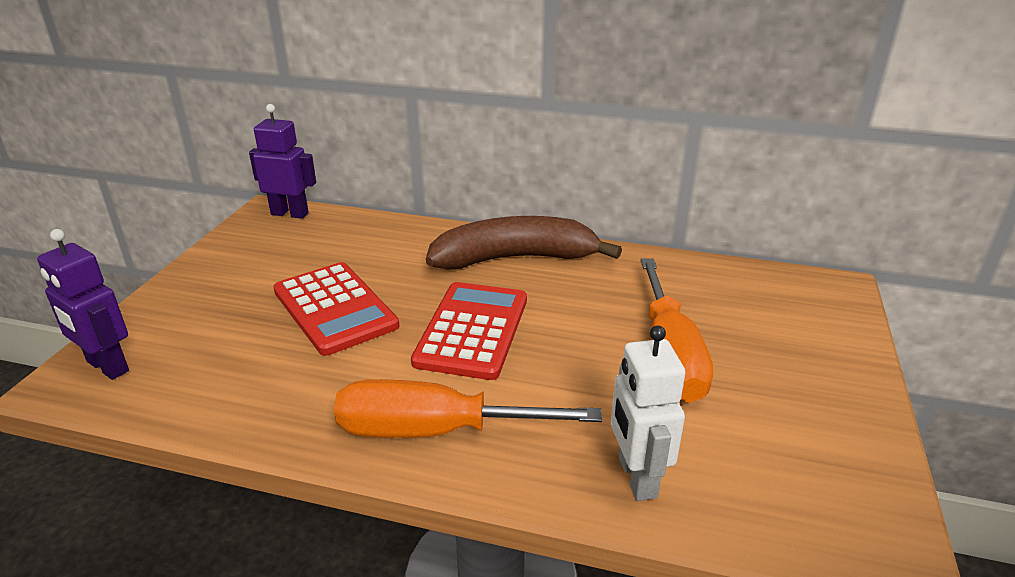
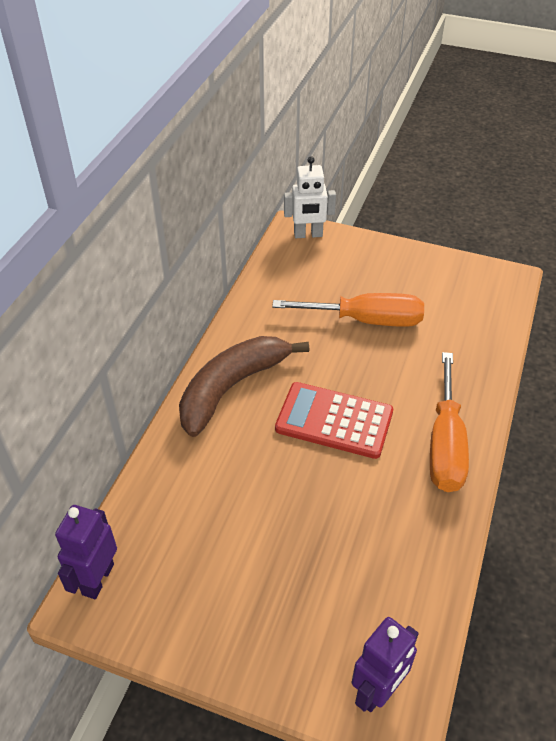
camera: 85 degrees left, 15 degrees up
red calculator [273,262,399,356] -> none
brown banana [426,216,622,270] -> brown banana turned 45 degrees clockwise [179,336,310,437]
white robot [611,326,685,501] -> white robot moved to [284,156,336,238]

